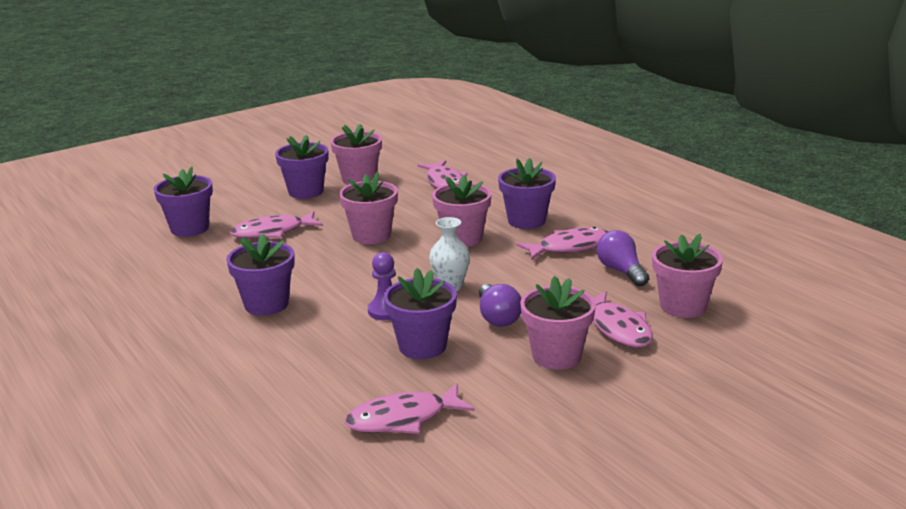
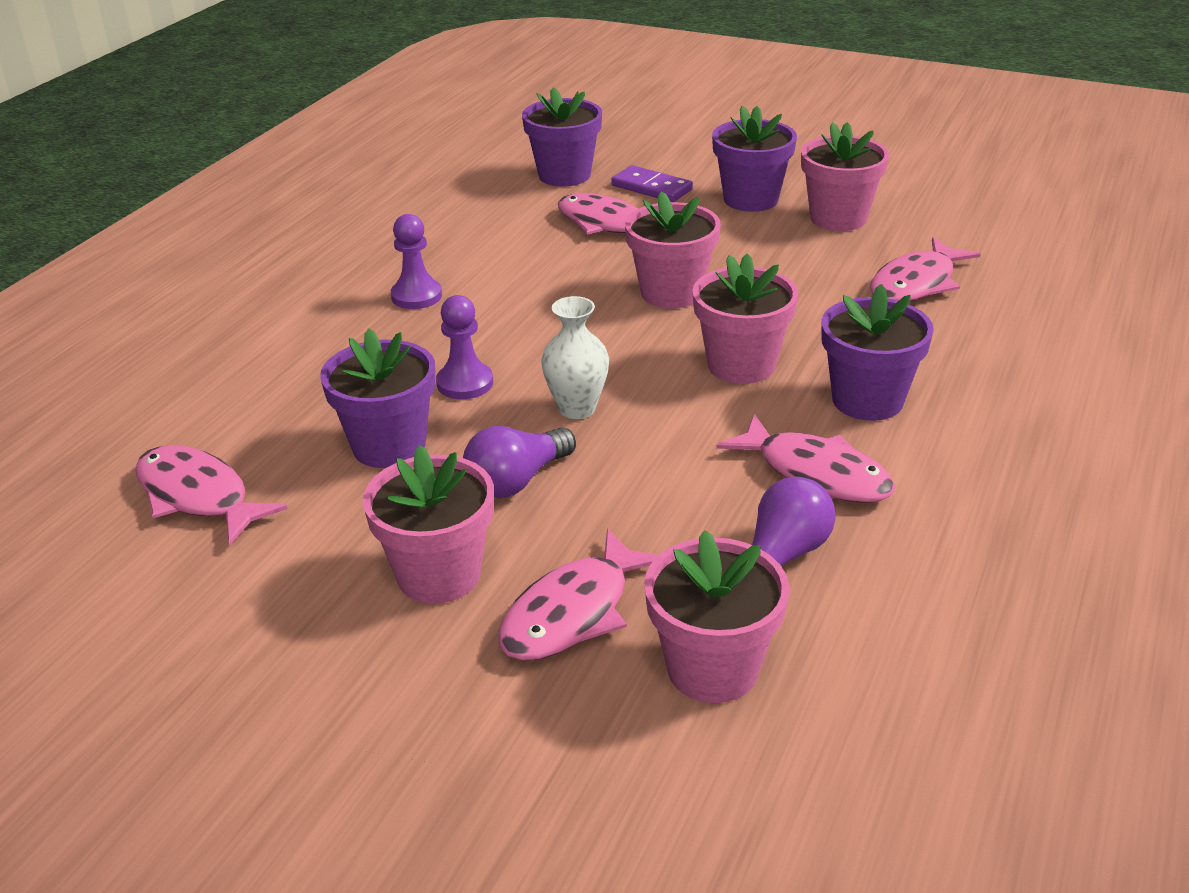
camera: 60 degrees right, 10 degrees up
purple flower pot [226,234,295,316] -> purple pawn [391,214,442,309]
none -> purple domino [612,165,693,202]

